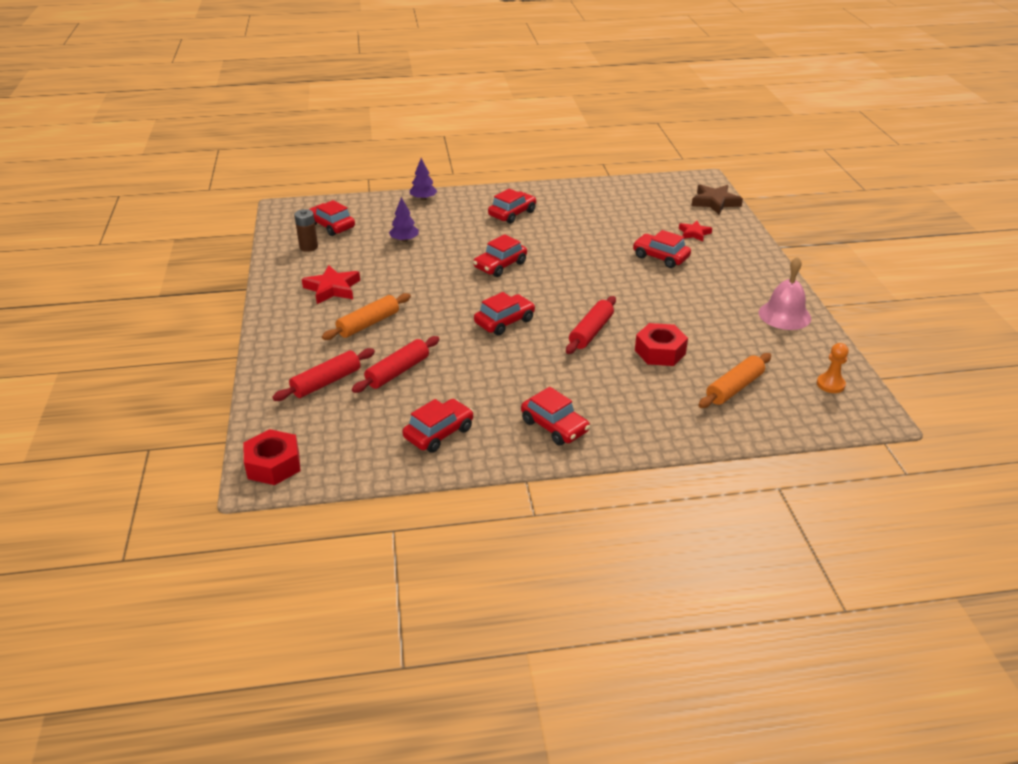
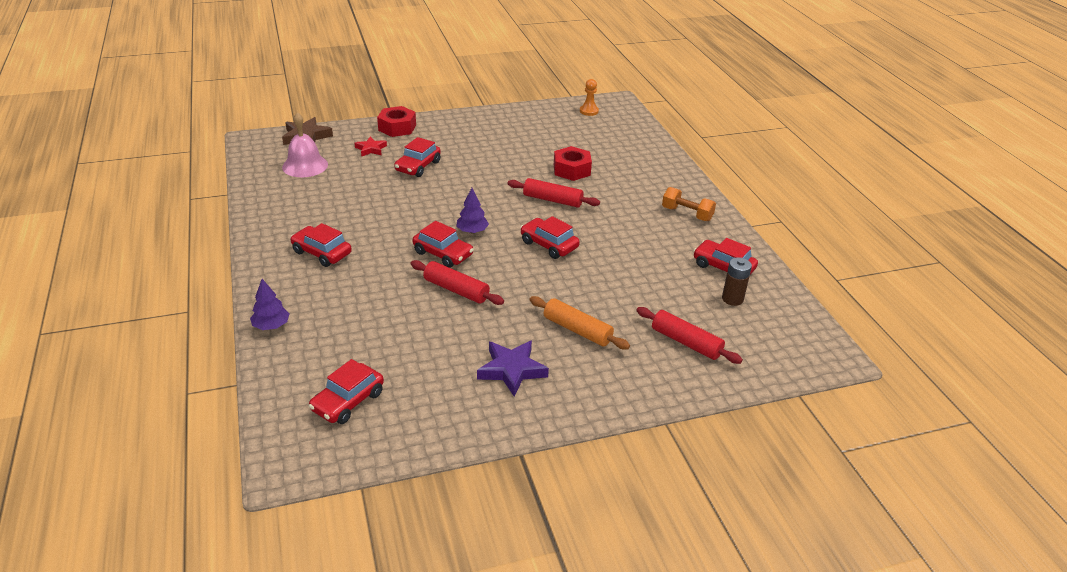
camera: 100 degrees left, 0 degrees up
red nut [244,429,301,485] -> red nut moved to [377,106,416,137]
brown battery [294,209,318,252] -> brown battery moved to [722,257,752,306]
red star [302,265,360,304] -> purple star [477,341,549,396]
red rolling pin [352,336,439,393] -> red rolling pin moved to [411,260,504,305]
purple tree [389,197,419,242] -> purple tree moved to [456,188,489,233]
red car [521,387,590,445] -> orange dumbbell [662,187,716,221]
orange rolling pin [699,353,771,408] -> none
pink bell [759,257,811,330] -> pink bell moved to [282,112,328,177]

